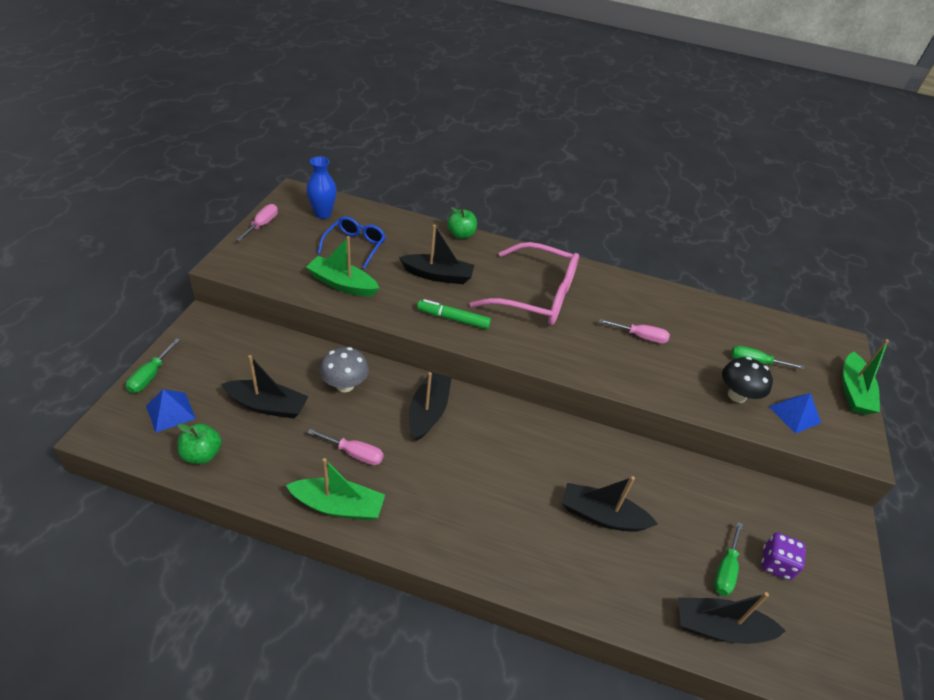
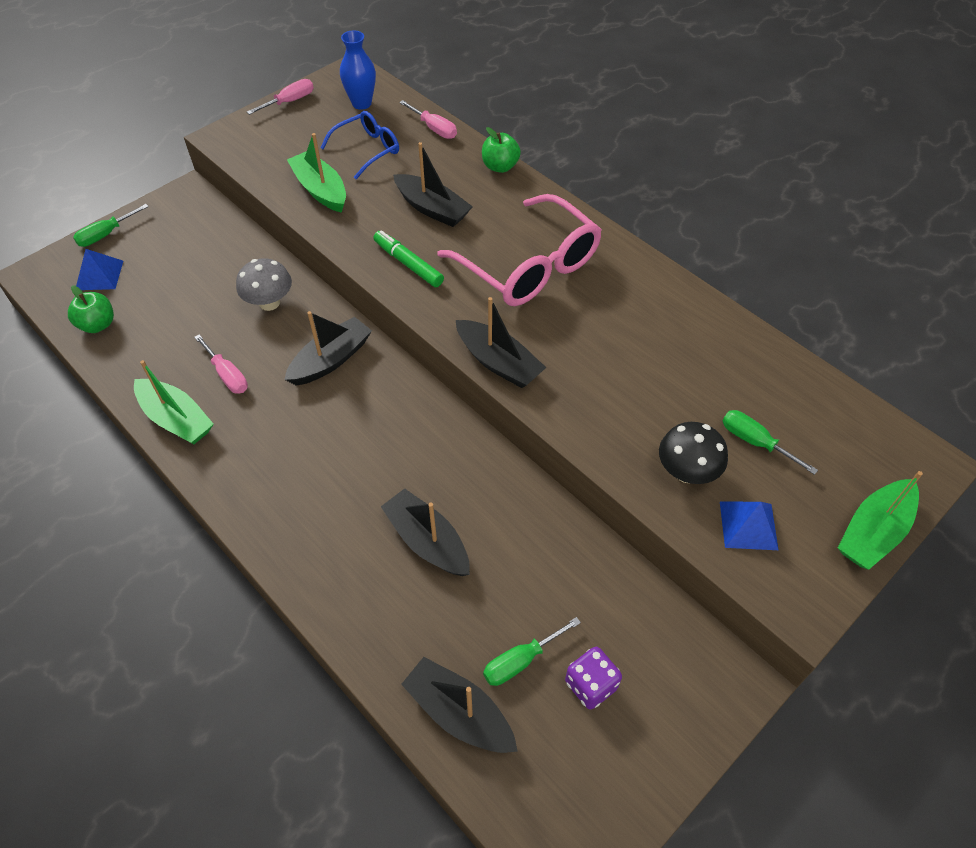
camera: 35 degrees right, 10 degrees up
black boat [221,355,309,419] -> black boat moved to [456,297,546,388]
pink screwdriver [599,319,670,344] -> pink screwdriver moved to [399,100,457,139]

